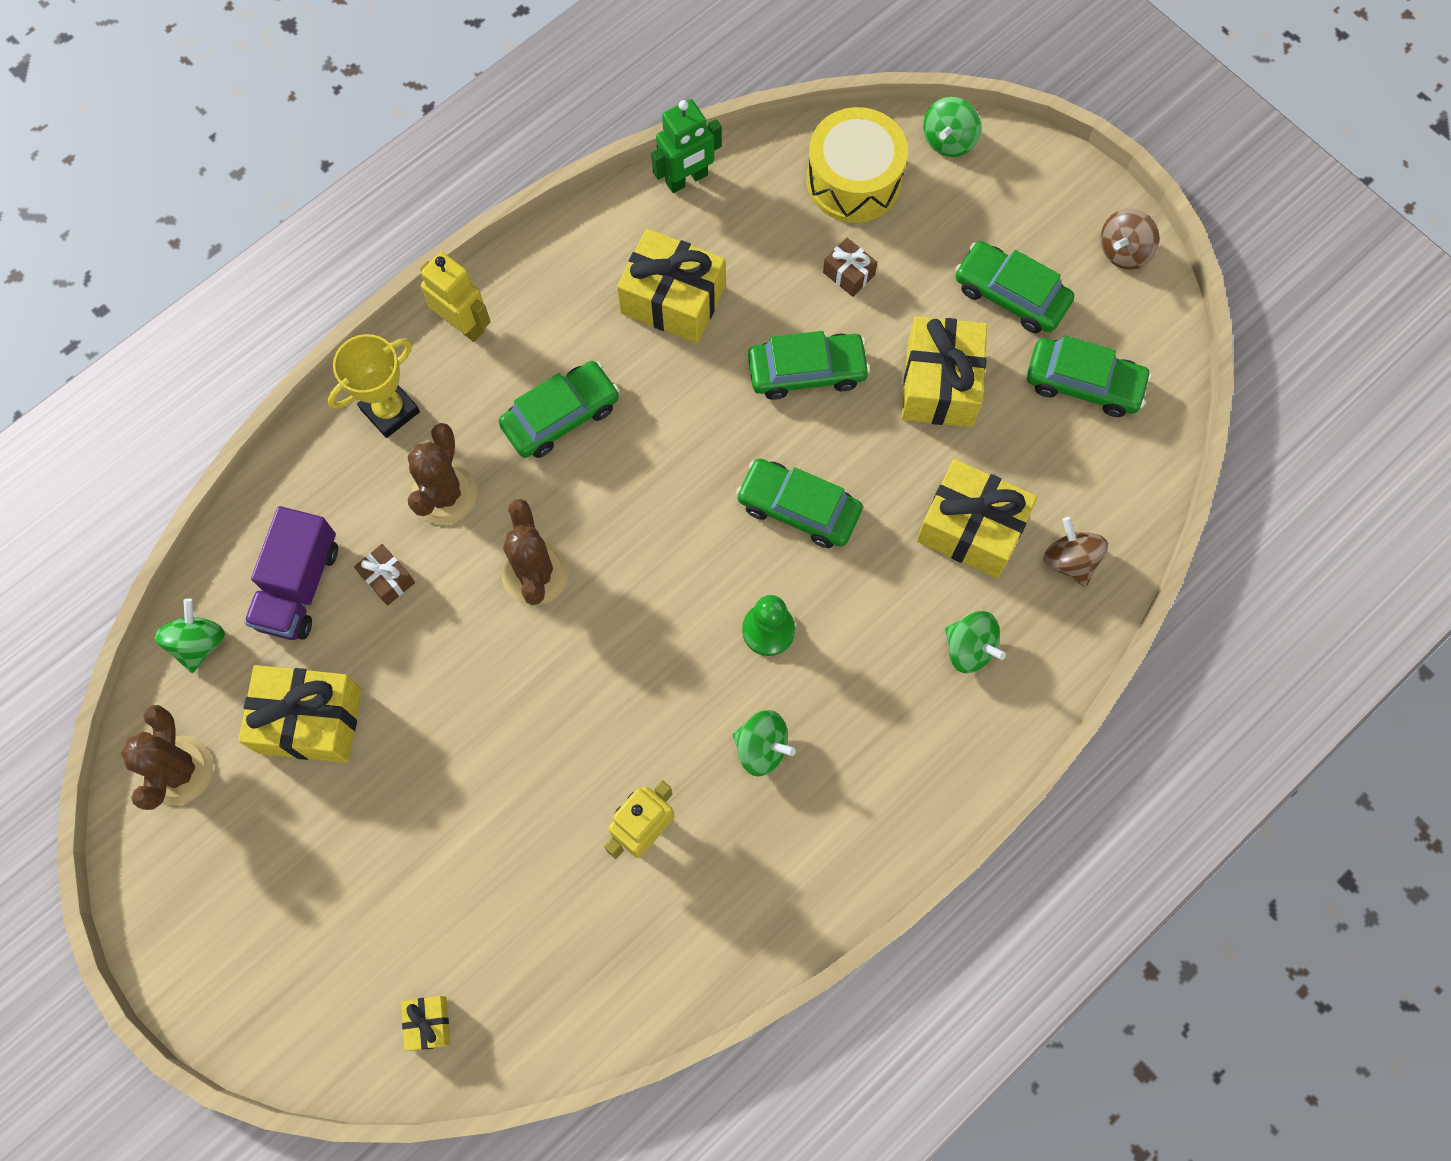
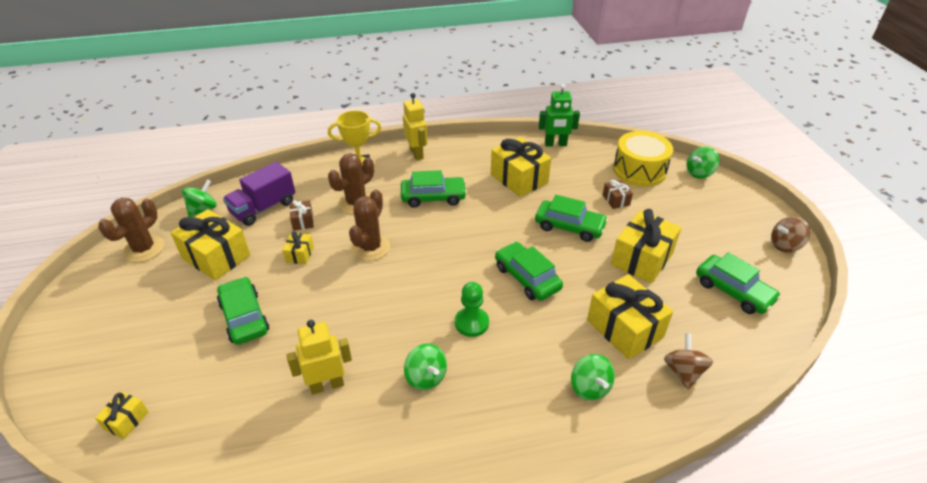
camera: 30 degrees right, 30 degrees down
green car [955,241,1074,333] -> green car moved to [217,277,269,345]
none -> yellow gift [283,231,314,264]

